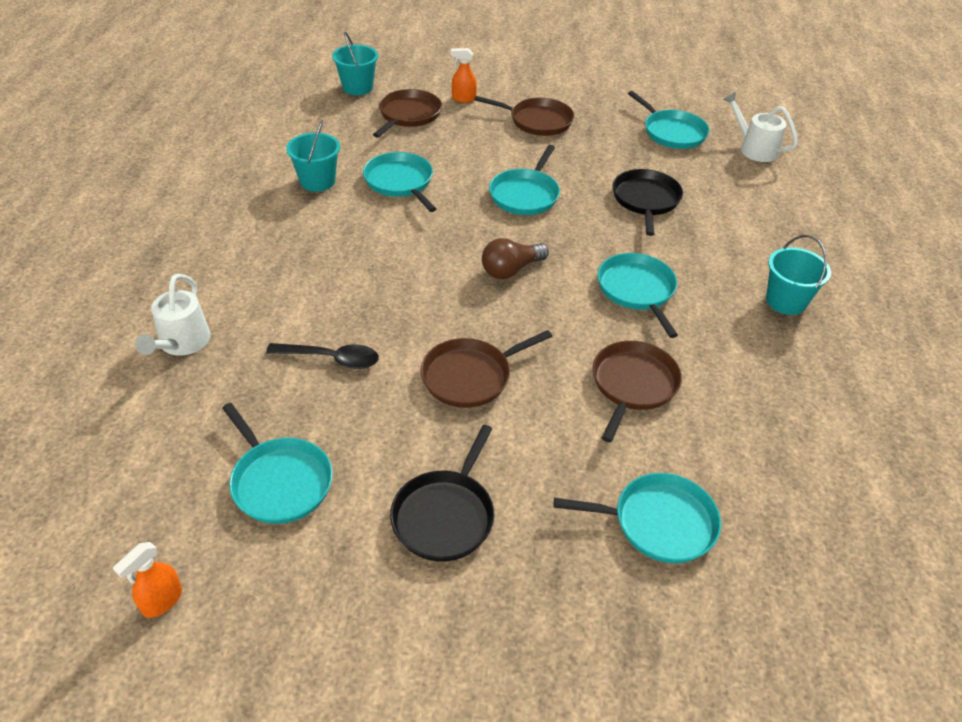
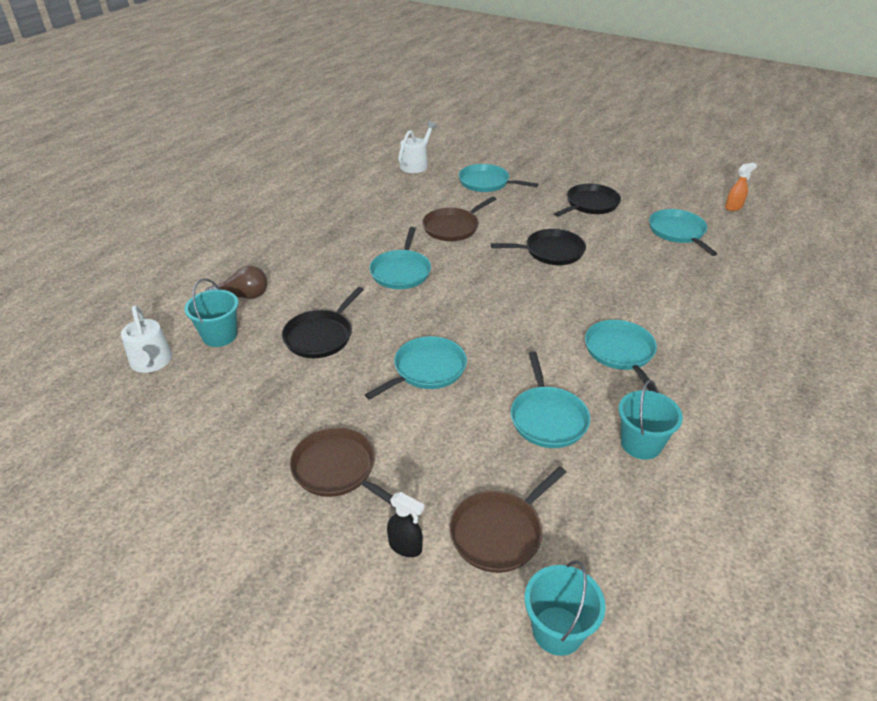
camera: 155 degrees left, 5 degrees down
white watering can [135,274,211,356] -> white watering can moved to [398,121,437,173]
black spoon [266,343,379,369] -> none
brown pan [421,330,552,408] -> black pan [491,229,586,265]
orange spray bottle [451,48,477,103] -> black spray bottle [387,492,425,557]
brown light bulb [482,238,549,279] -> brown light bulb moved to [205,266,267,299]
turquoise pan [628,91,709,149] -> turquoise pan moved to [585,320,659,393]
turquoise bucket [766,235,831,315] -> turquoise bucket moved to [184,278,239,347]

